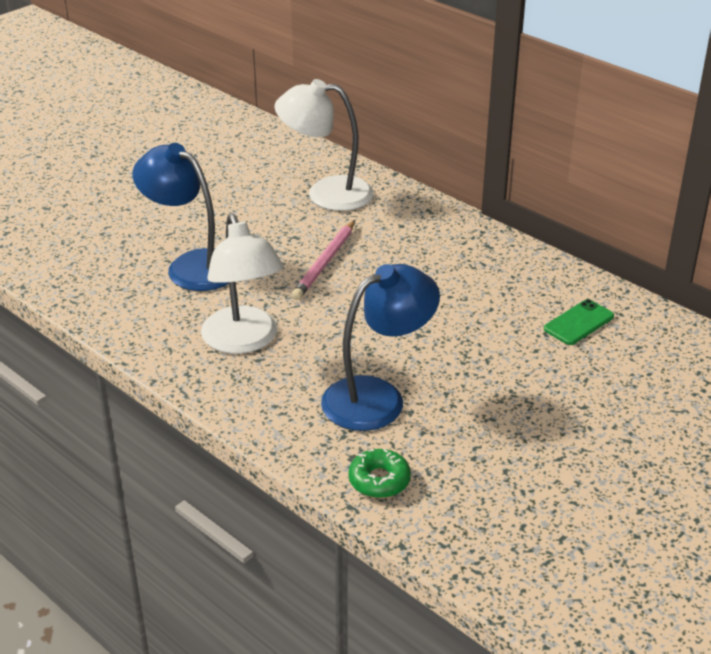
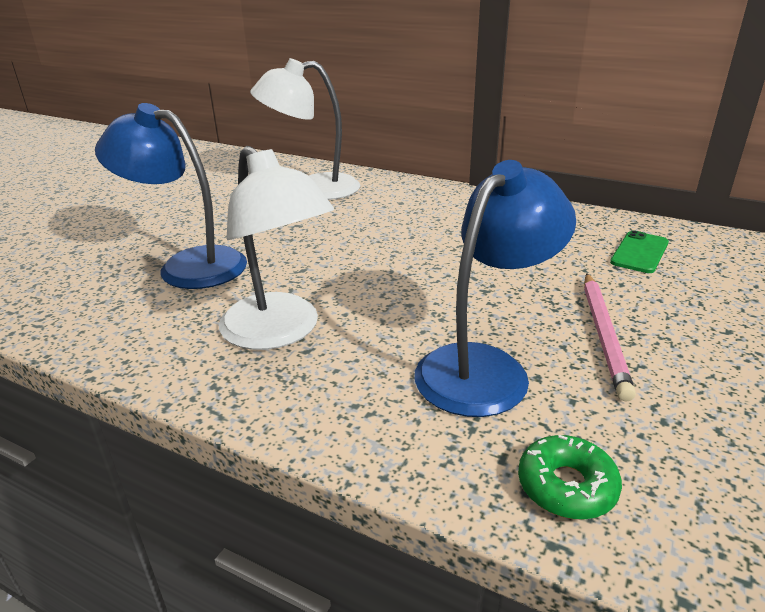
camera: 15 degrees left, 5 degrees down
pink pencil [291,220,355,300] -> pink pencil moved to [584,273,636,401]

